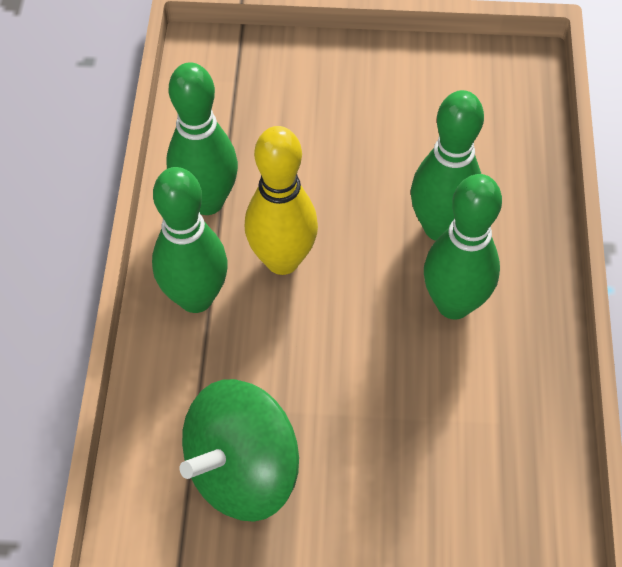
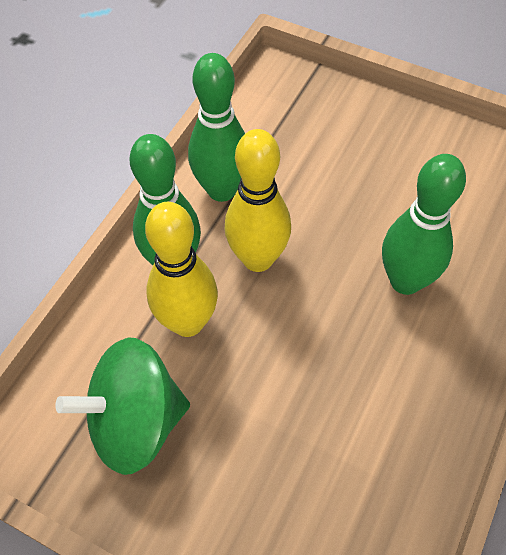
camera: 25 degrees right, 0 degrees up
green bowling pin [424,174,502,320] -> none
none -> yellow bowling pin [145,202,218,337]

